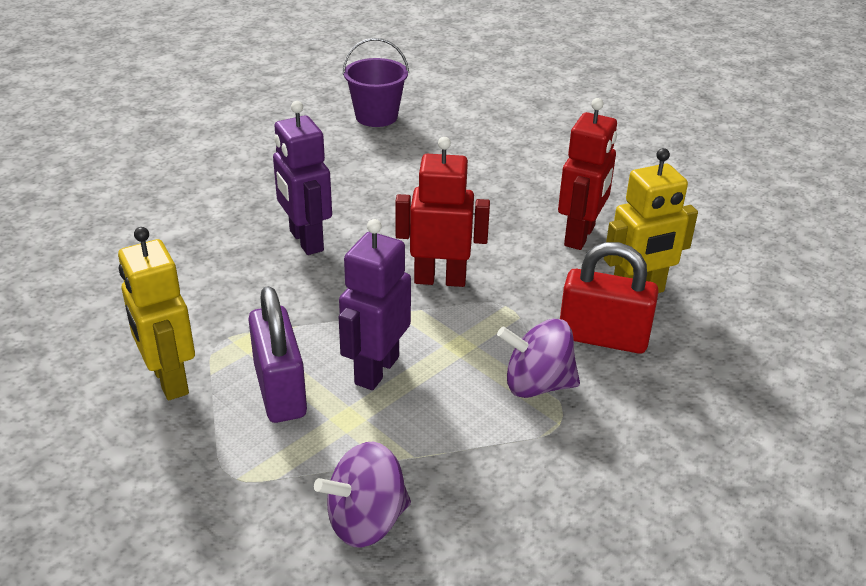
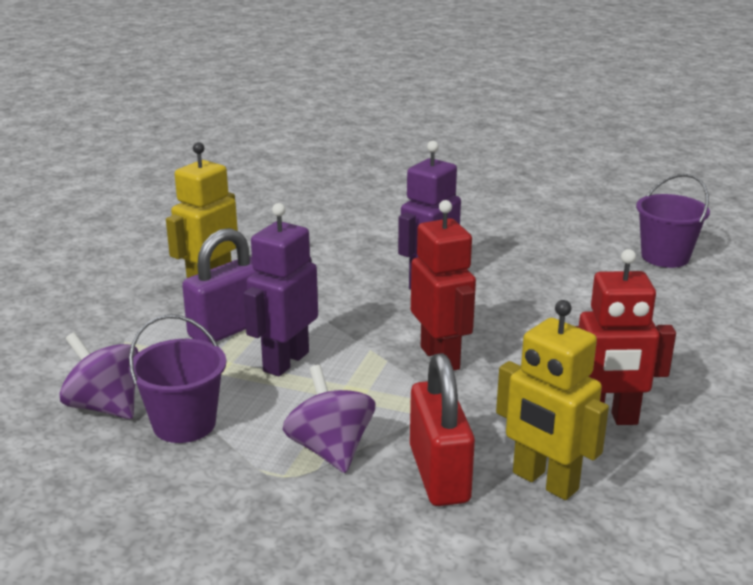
camera: 65 degrees right, 10 degrees down
purple robot [339,219,411,390] -> purple robot turned 60 degrees counterclockwise [244,203,318,376]
none -> purple bucket [129,314,226,443]

